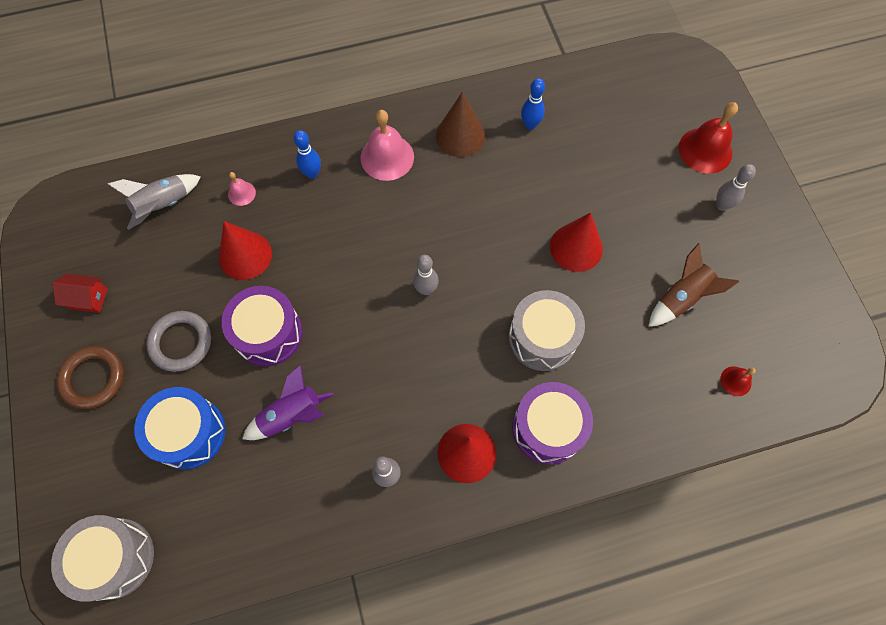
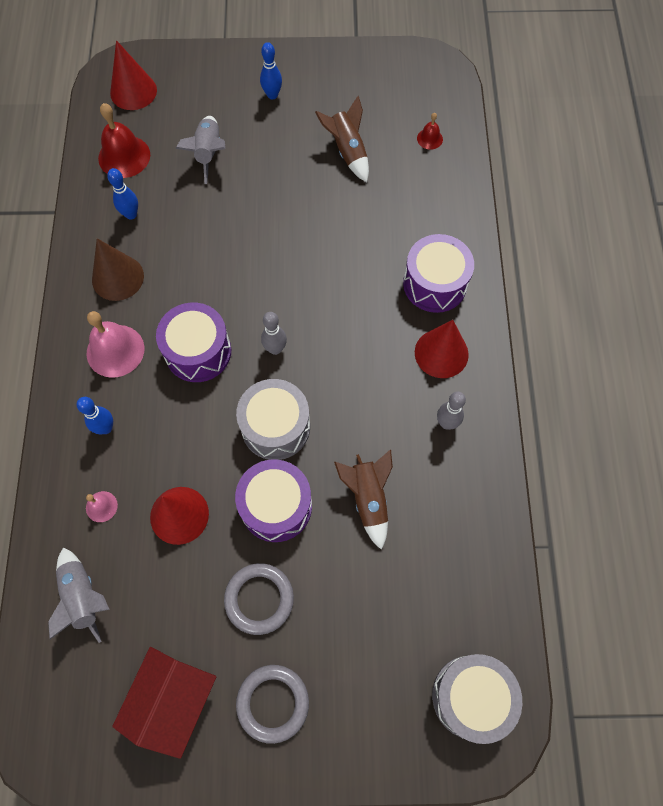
camera: 75 degrees left, 0 degrees up
red house [52,274,108,313] -> red house [112,647,216,759], size x1.82
brown ring [56,346,124,409] -> grey ring [236,665,309,744]
blue drum [134,387,226,469] -> none
purple rocket [242,364,334,440] -> brown rocket [334,450,393,550]
grey drum [509,290,585,371] -> grey drum moved to [236,379,310,460]
red cone [550,212,603,272] -> red cone moved to [110,40,157,110]
red bell [679,102,738,174] -> red bell moved to [98,103,150,178]
grey bowling pin [716,164,756,211] -> blue bowling pin [260,42,282,99]
none -> purple drum [156,303,231,382]
none -> grey rocket [176,116,225,184]

